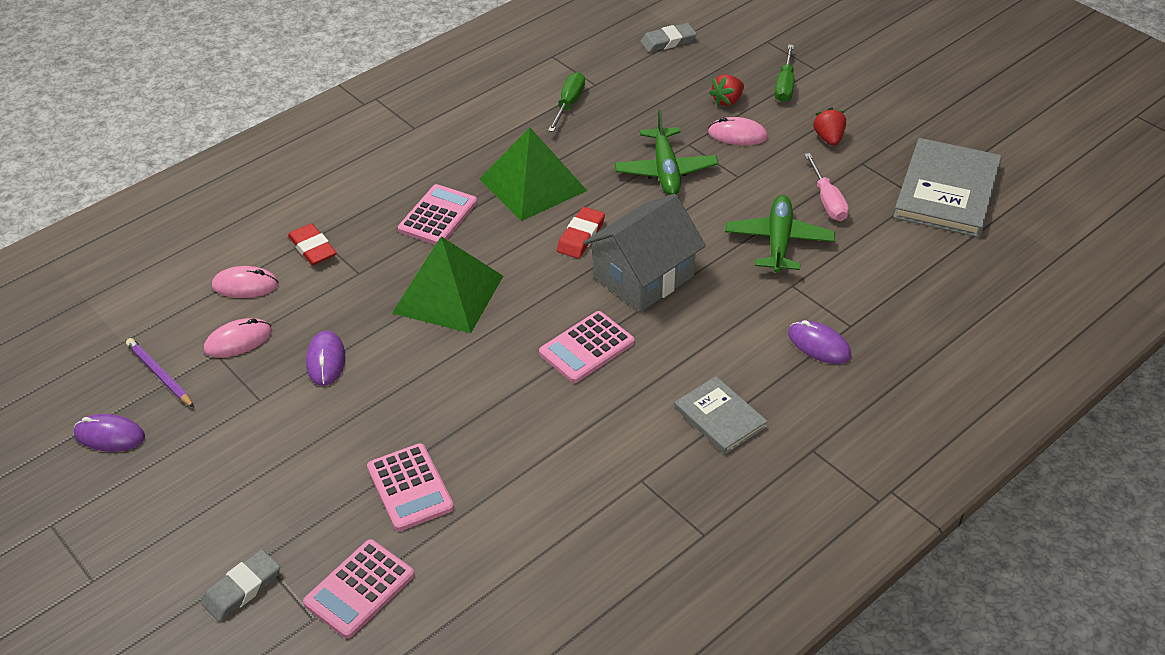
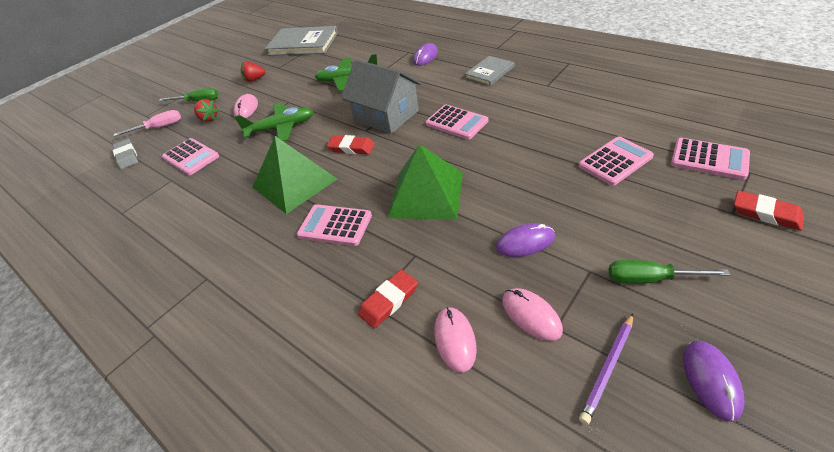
camera: 95 degrees left, 0 degrees up
grey eraser [201,549,280,622] -> red eraser [734,190,804,231]
green screwdriver [548,72,585,132] -> green screwdriver moved to [609,260,730,284]
pink screwdriver [804,153,849,221] -> pink screwdriver moved to [114,110,181,136]
none -> pink calculator [162,138,219,175]

